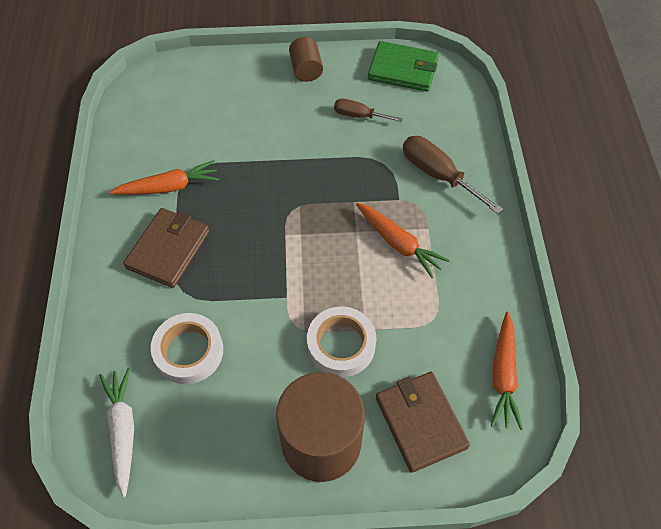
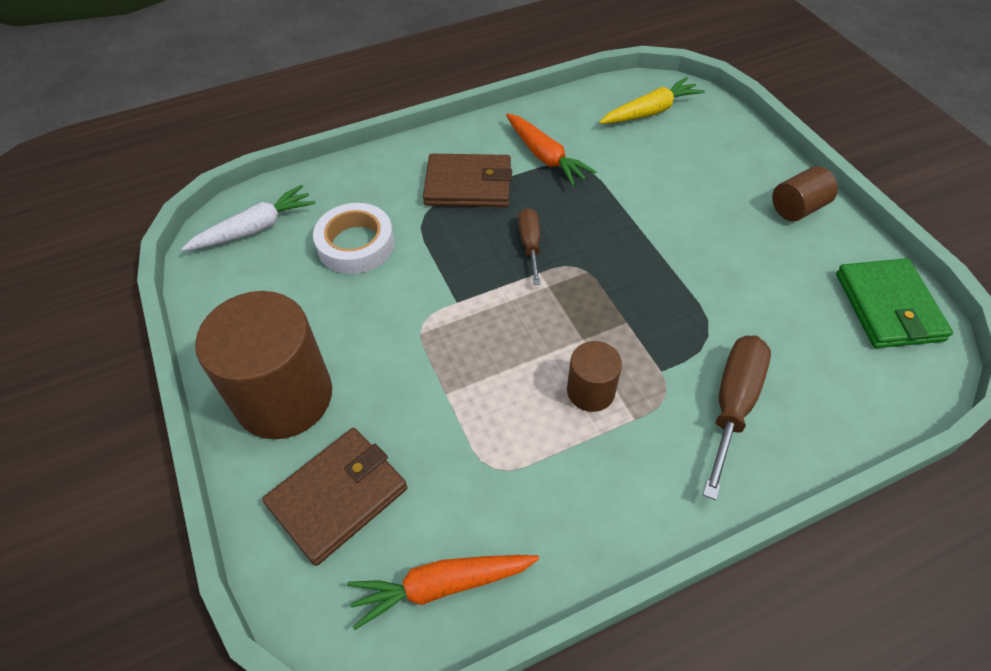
camera: 70 degrees right, 5 degrees down
white tape [307,306,376,377] -> none
brown screwdriver [334,99,403,122] -> brown screwdriver moved to [518,208,541,285]
orange carrot [356,203,450,278] -> brown cylinder [567,341,622,412]
none -> yellow carrot [599,77,705,124]

